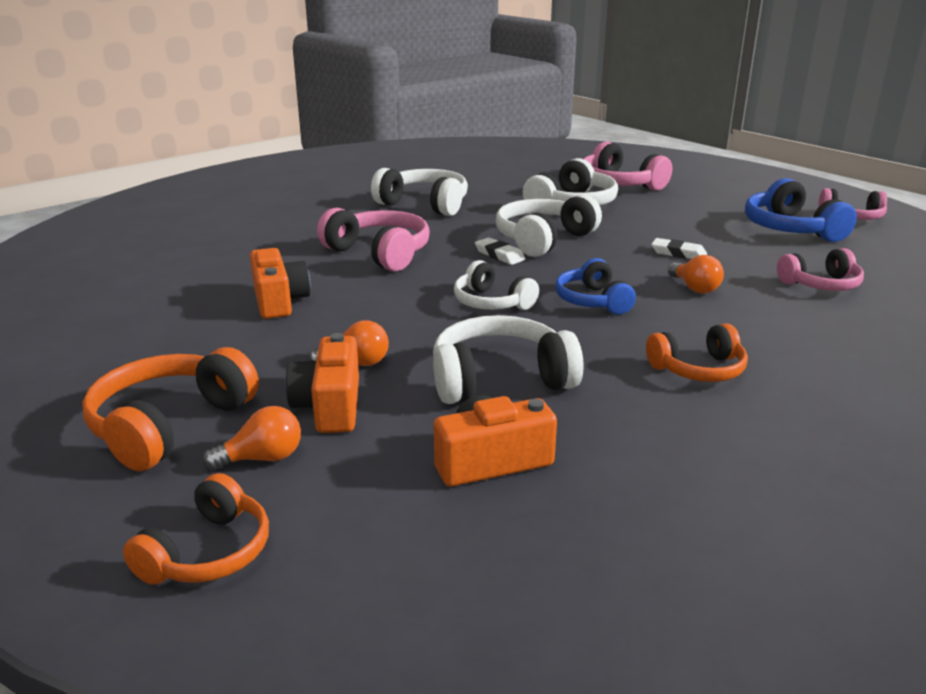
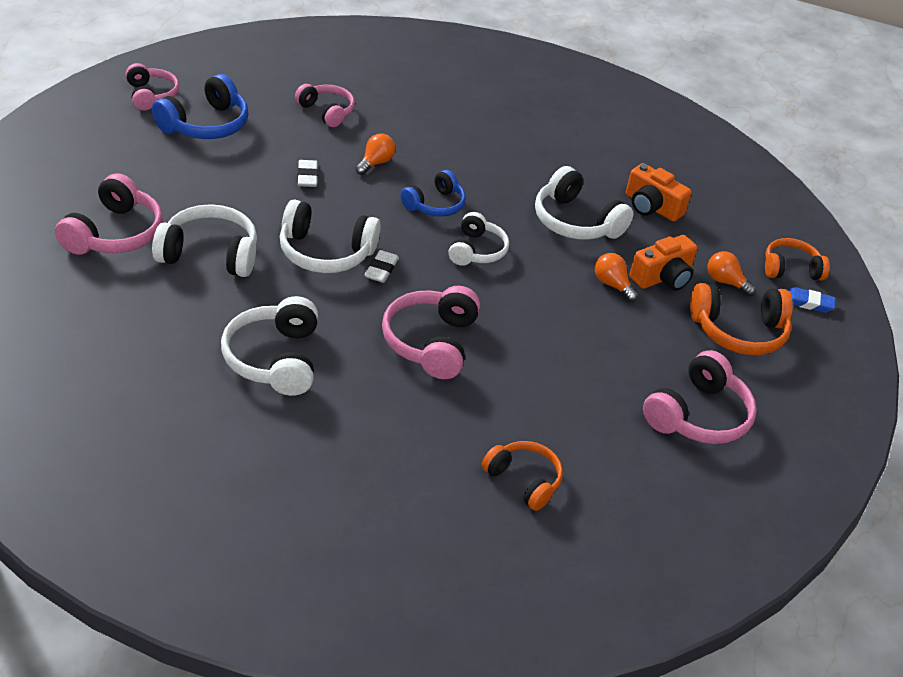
camera: 125 degrees left, 15 degrees up
orange camera [250,248,311,319] -> none
orange headphones [646,323,748,382] -> orange headphones moved to [482,441,563,511]
none -> pink headphones [643,350,757,444]
none -> blue eraser [788,287,835,313]

